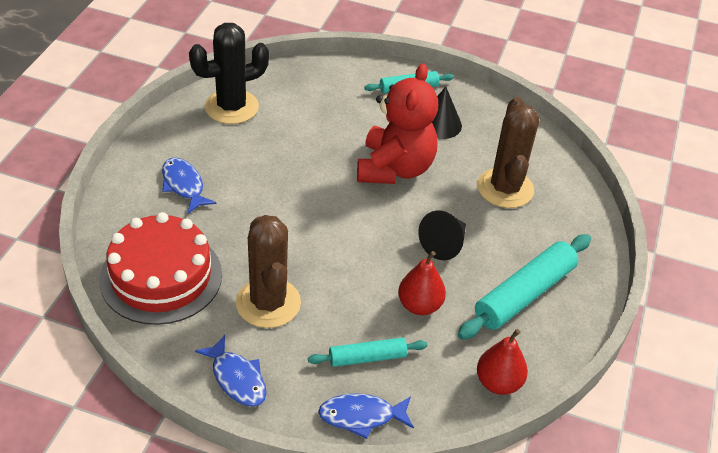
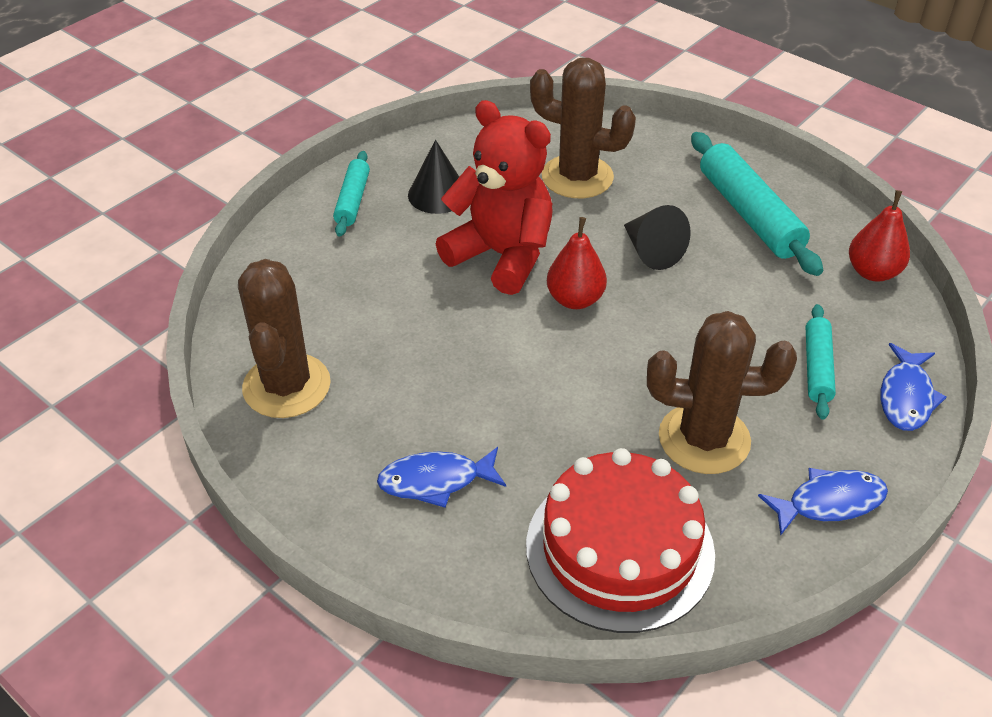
camera: 65 degrees left, 0 degrees up
black cactus [189,23,269,124] -> brown cactus [238,259,331,418]
red pear [398,251,446,315] -> red pear moved to [547,217,607,309]

